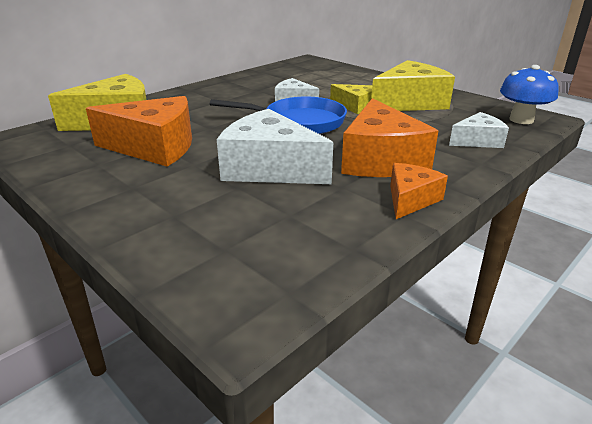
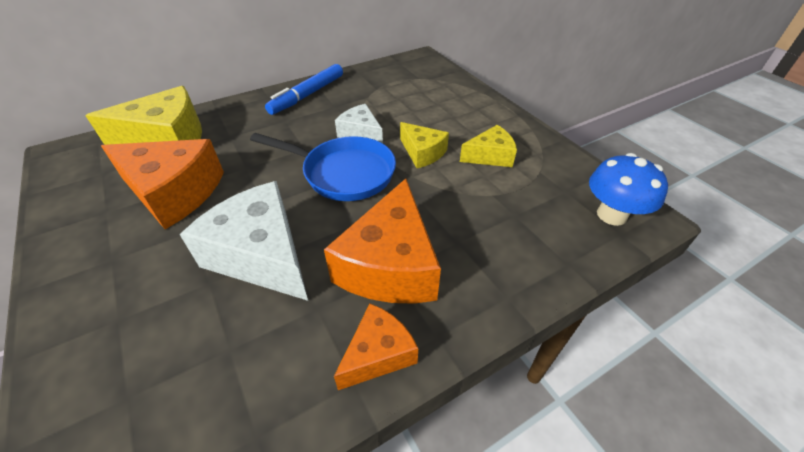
camera: 15 degrees right, 15 degrees up
yellow cheese [371,60,455,111] -> yellow cheese [460,125,517,167], size x0.55
white cheese [449,112,509,148] -> none
none -> blue marker [265,64,343,115]

